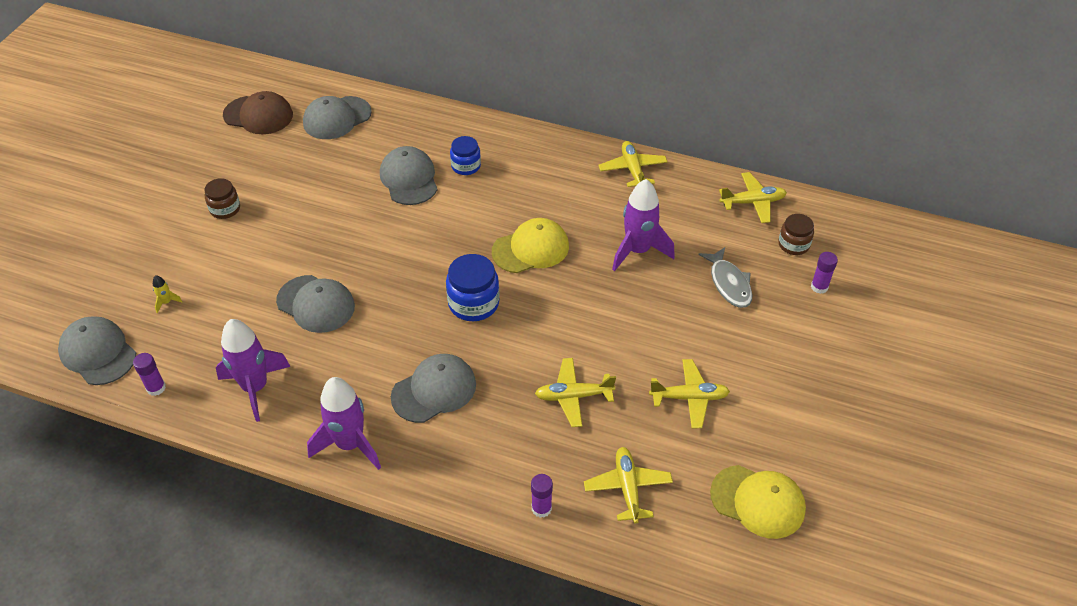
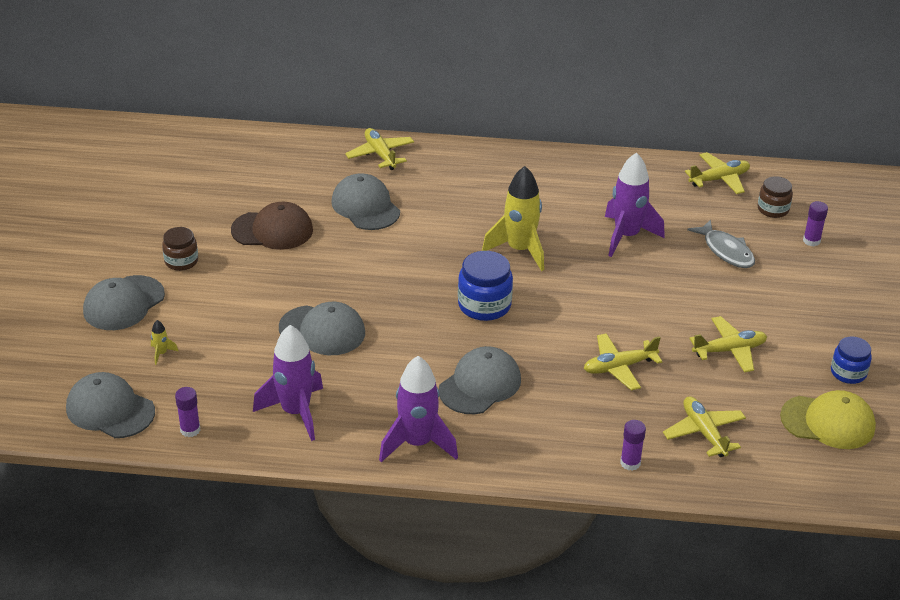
camera: 15 degrees left, 10 degrees down
brown cap [223,91,293,134] -> brown cap moved to [231,202,313,250]
grey cap [303,96,372,139] -> grey cap moved to [83,275,165,330]
blue jar [450,136,481,175] -> blue jar moved to [831,336,872,384]
yellow cap [492,218,569,273] -> yellow rocket [482,166,544,271]
yellow plane [599,141,668,187] -> yellow plane moved to [345,128,414,170]

